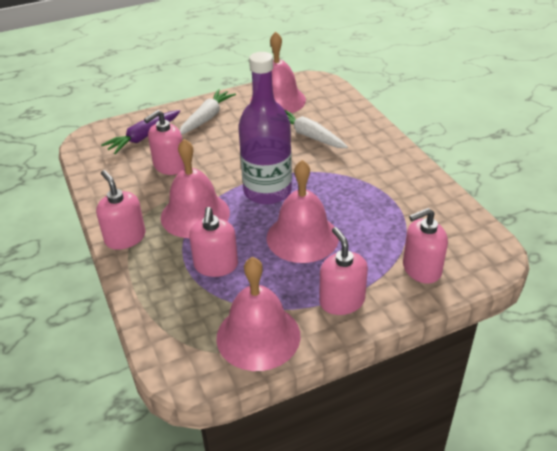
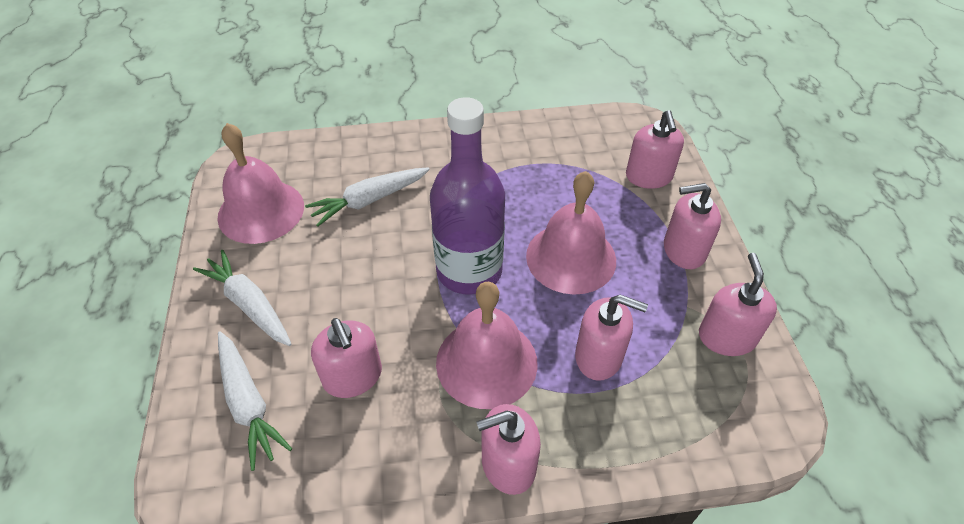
camera: 75 degrees left, 10 degrees up
purple carrot [101,110,180,154] -> white carrot [218,331,292,471]
pink bell [216,257,300,371] -> pink soap dispenser [699,253,777,356]

